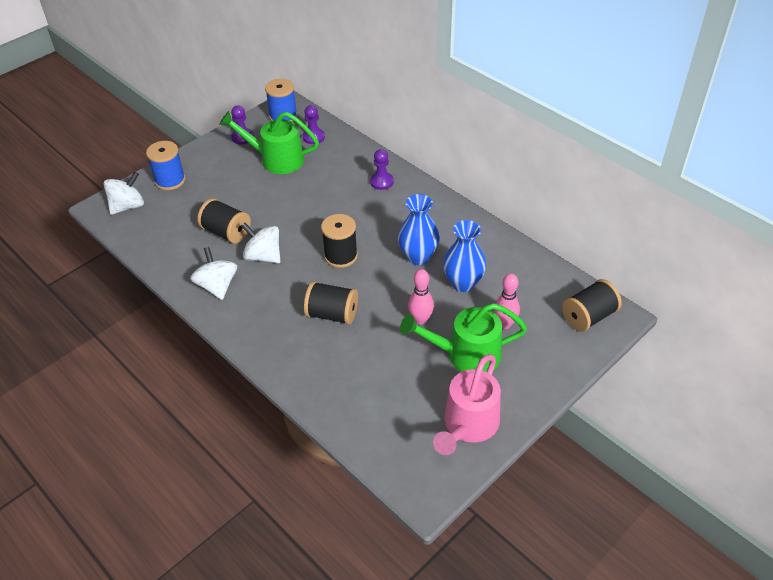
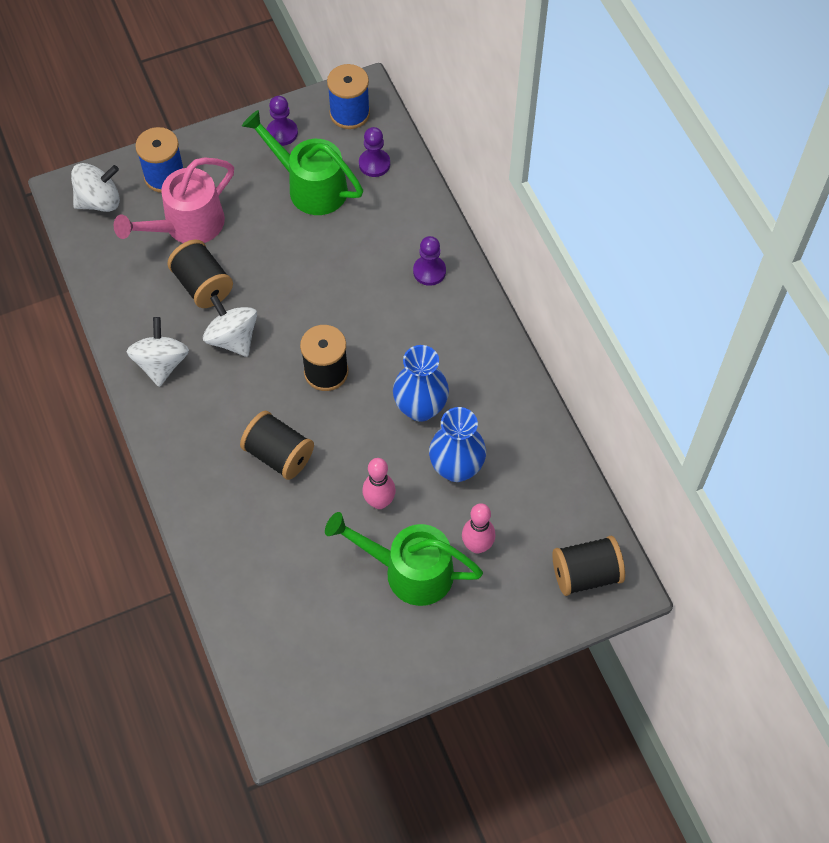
camera: 20 degrees right, 15 degrees up
pink watering can [433,354,501,455] -> pink watering can moved to [114,158,234,243]

